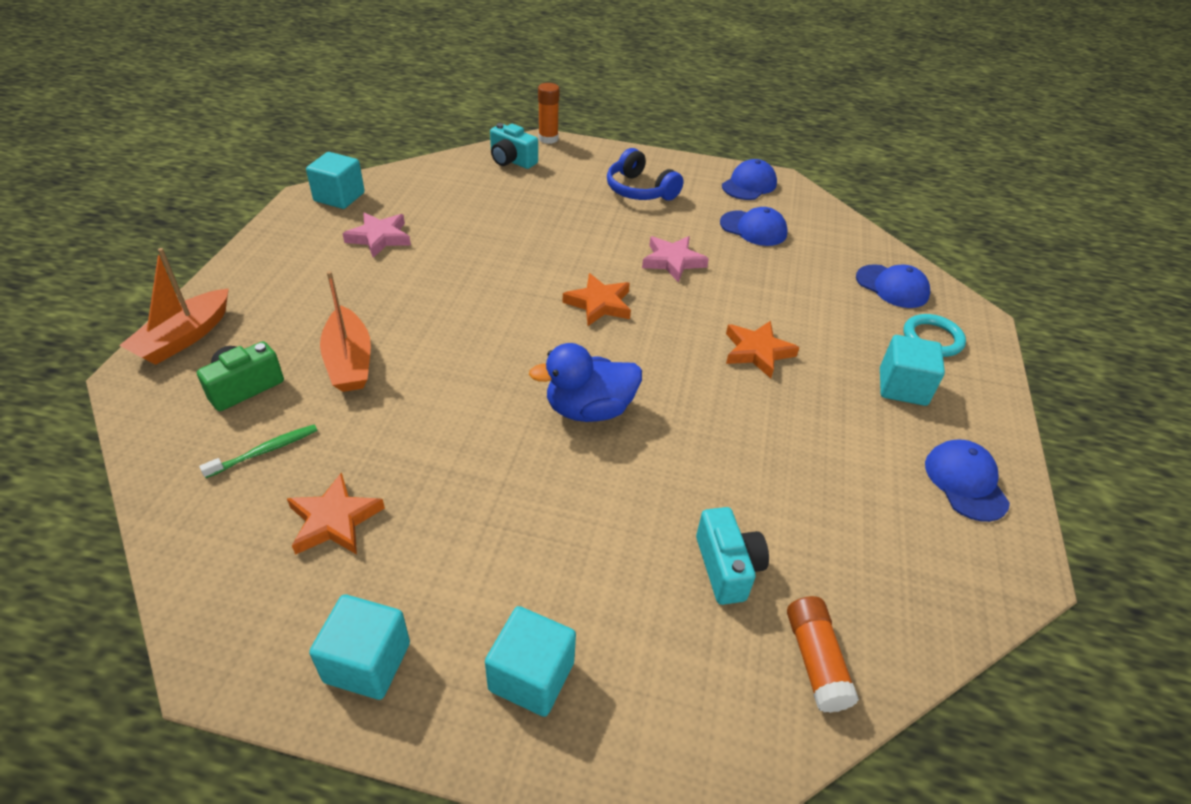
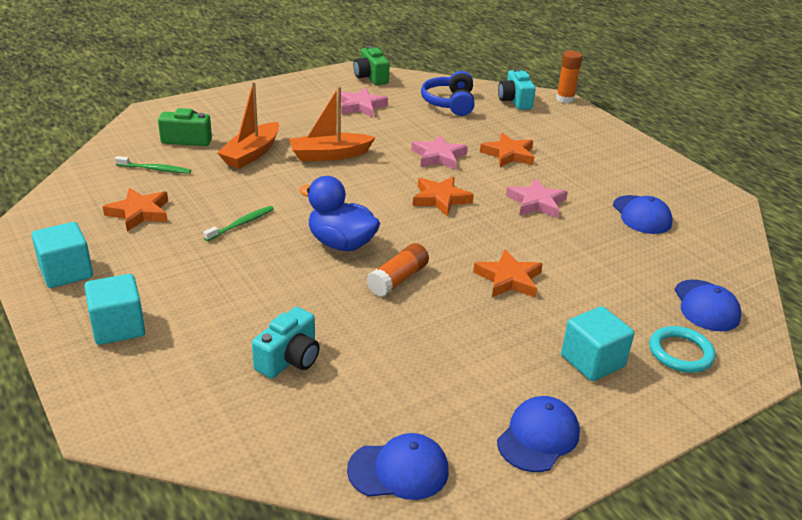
camera: 45 degrees right, 10 degrees down
orange boat [119,248,229,365] -> orange boat moved to [289,86,376,162]
turquoise cube [306,152,365,209] -> green camera [353,46,390,85]
blue headphones [607,148,683,201] -> blue headphones moved to [421,71,474,116]
blue cap [722,159,777,200] -> blue cap moved to [347,433,449,500]
orange glue stick [787,596,859,713] -> orange glue stick moved to [366,243,429,297]
none -> green toothbrush [203,206,274,241]
none -> pink star [411,135,468,170]
none -> orange star [480,133,534,167]

